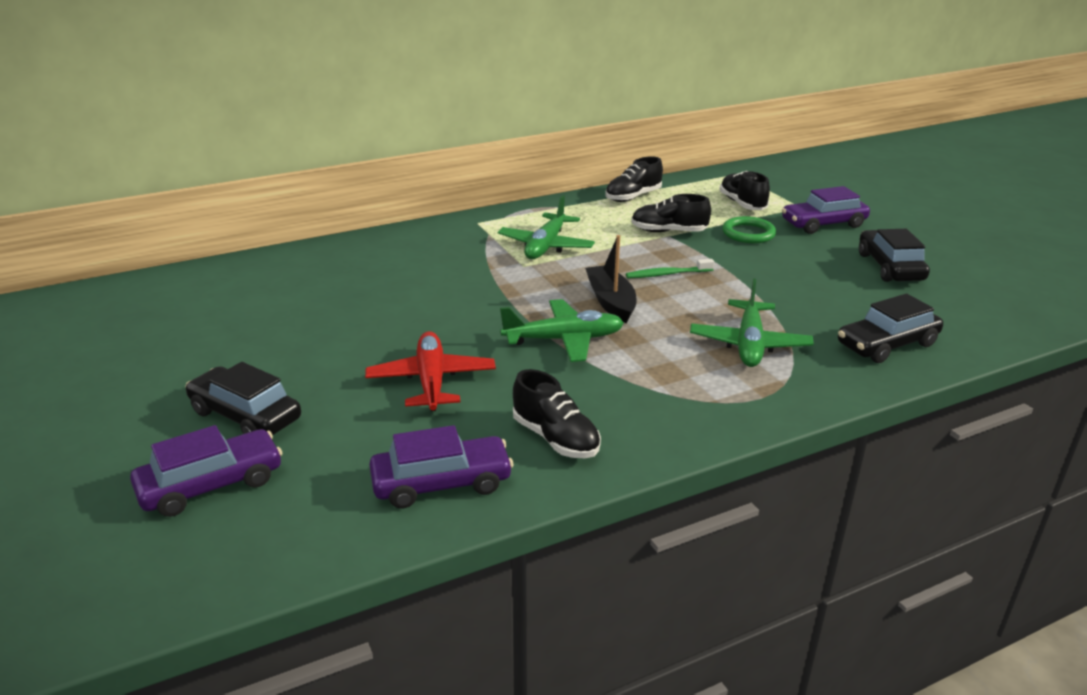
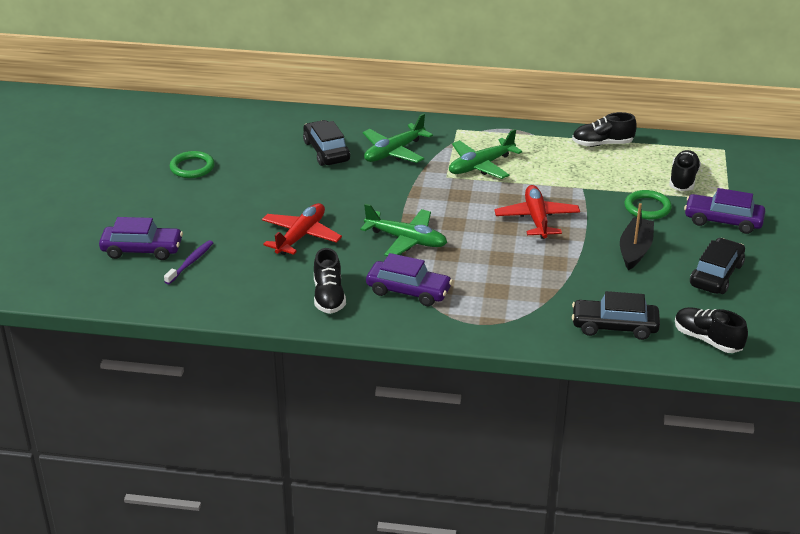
camera: 35 degrees right, 5 degrees up
black car [185,362,301,435] -> black car moved to [303,120,350,166]
purple car [369,425,513,508] -> purple car moved to [366,253,453,306]
black boat [585,235,636,323] -> black boat moved to [620,203,654,270]
green toothbrush [626,259,714,278] -> red plane [494,185,580,239]
black shoe [631,194,711,232] -> black shoe moved to [675,307,748,353]
green plane [690,278,814,367] -> green plane moved to [363,113,433,163]
none -> purple toothbrush [164,240,213,284]
none -> green ring [170,151,215,178]

